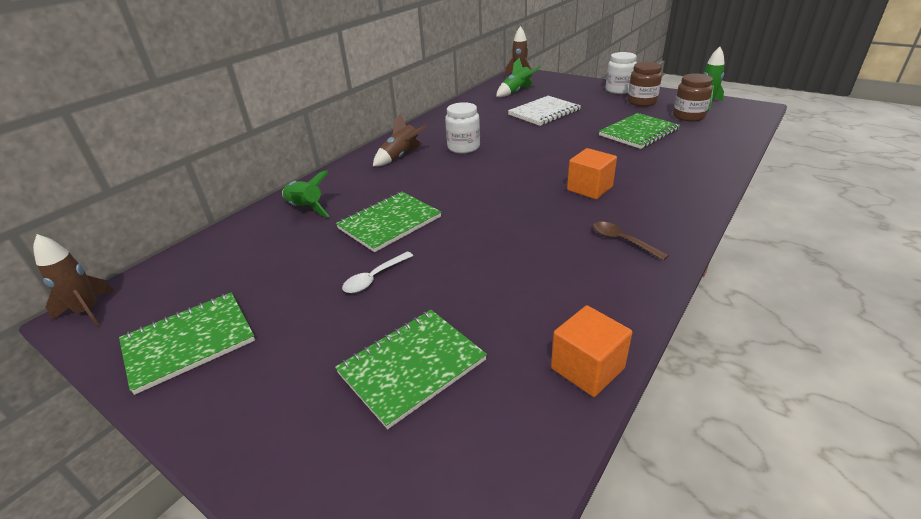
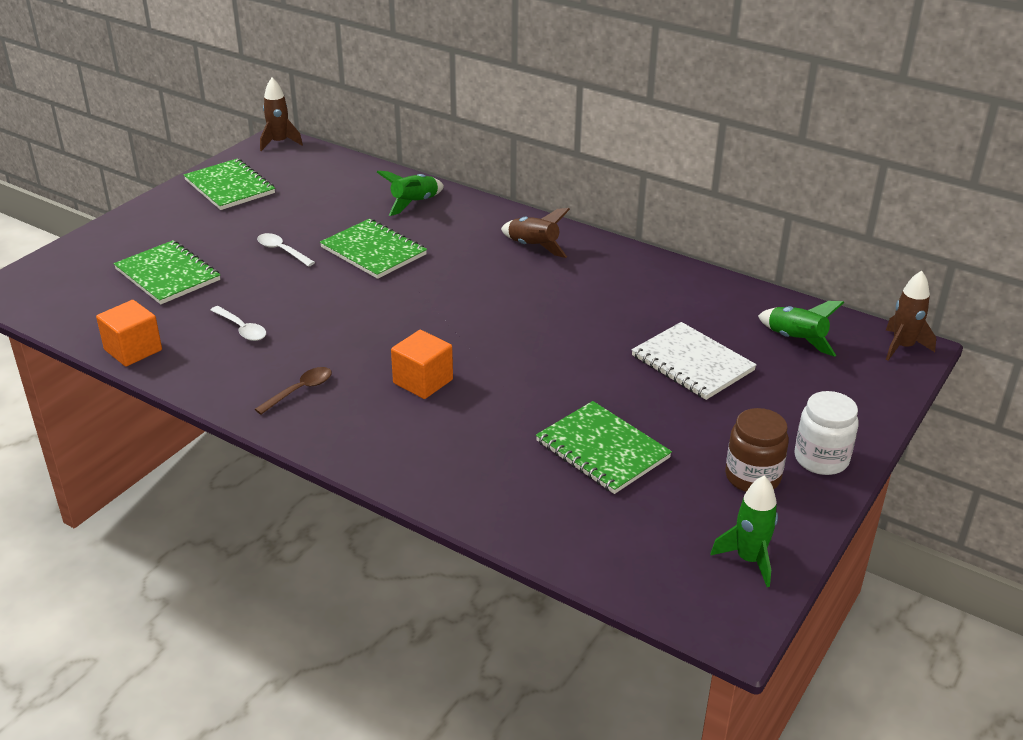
camera: 85 degrees right, 0 degrees up
white jar [445,102,480,153] -> none
brown jar [673,73,713,122] -> none
none -> white spoon [210,306,266,341]

